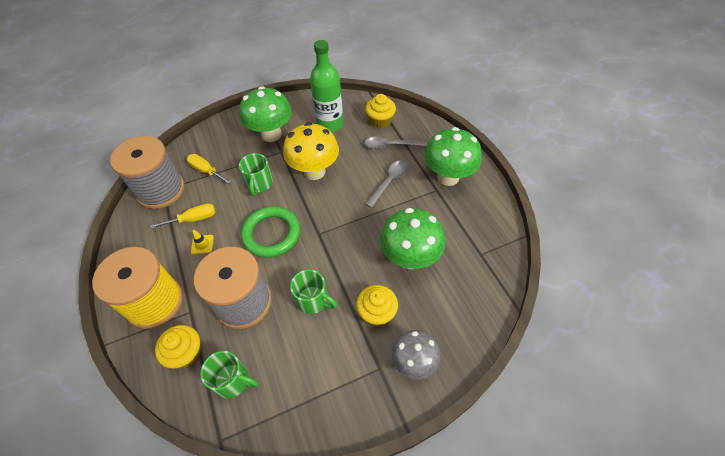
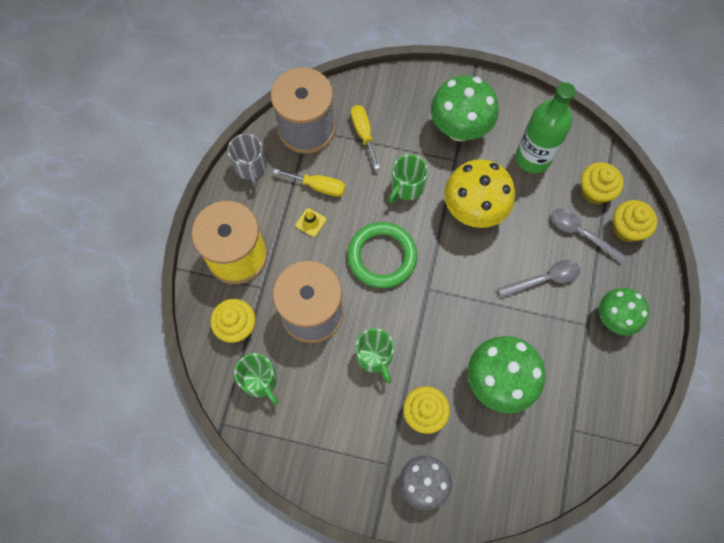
camera: 35 degrees right, 15 degrees up
green mushroom [424,127,482,186] -> green mushroom [599,288,649,335], size x0.66
none -> grey mug [227,134,267,187]
none -> yellow cupcake [612,200,657,242]

